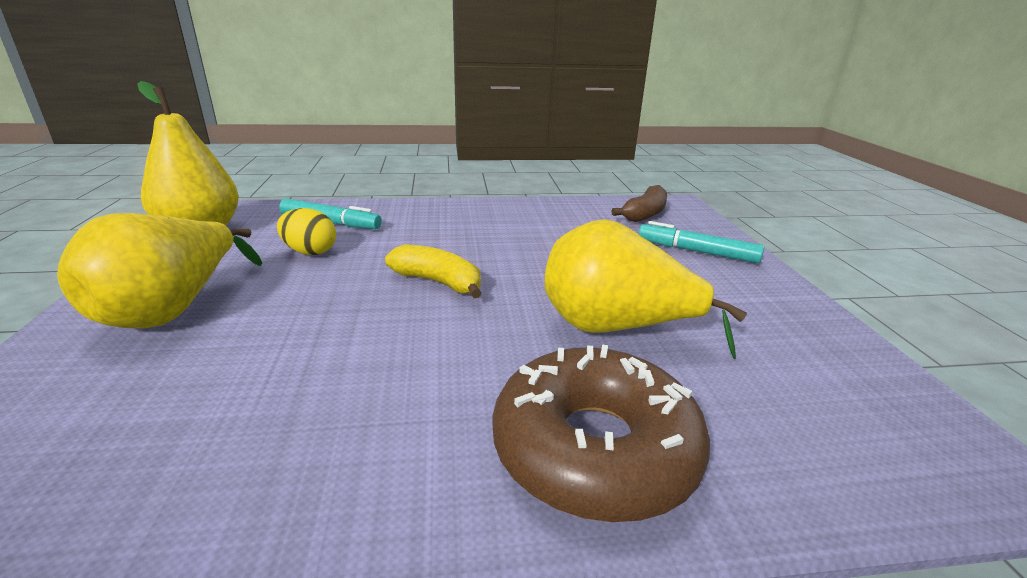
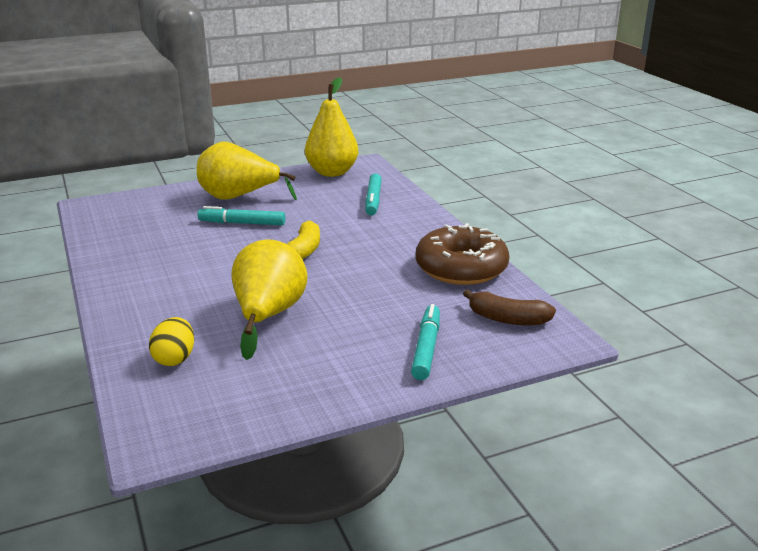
camera: 75 degrees right, 0 degrees up
yellow egg [277,208,336,255] -> yellow egg moved to [149,317,194,366]
brown donut [493,344,710,522] -> brown donut moved to [416,223,509,285]
none -> turquoise marker [198,206,286,225]

